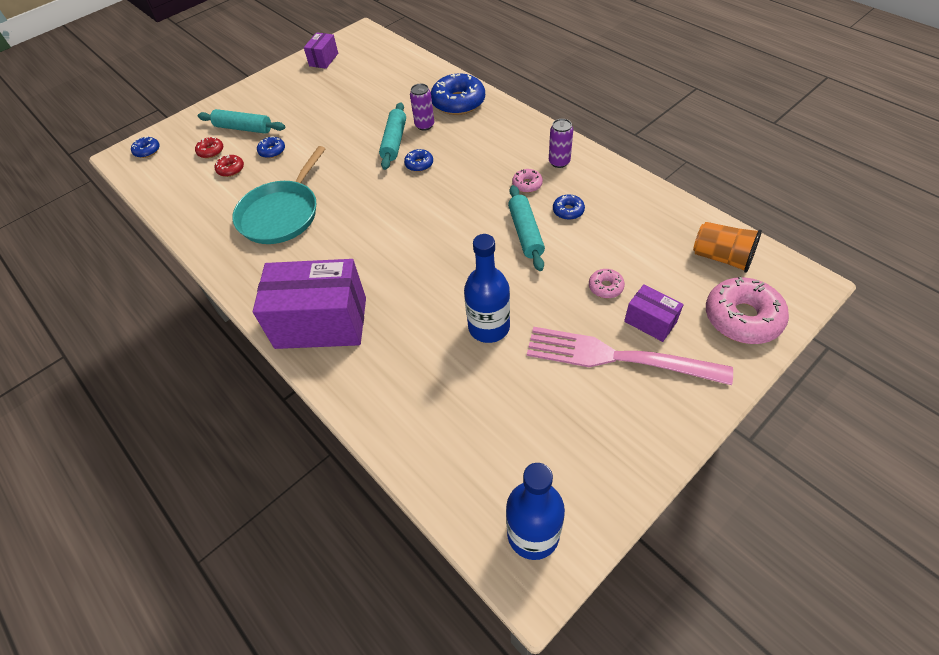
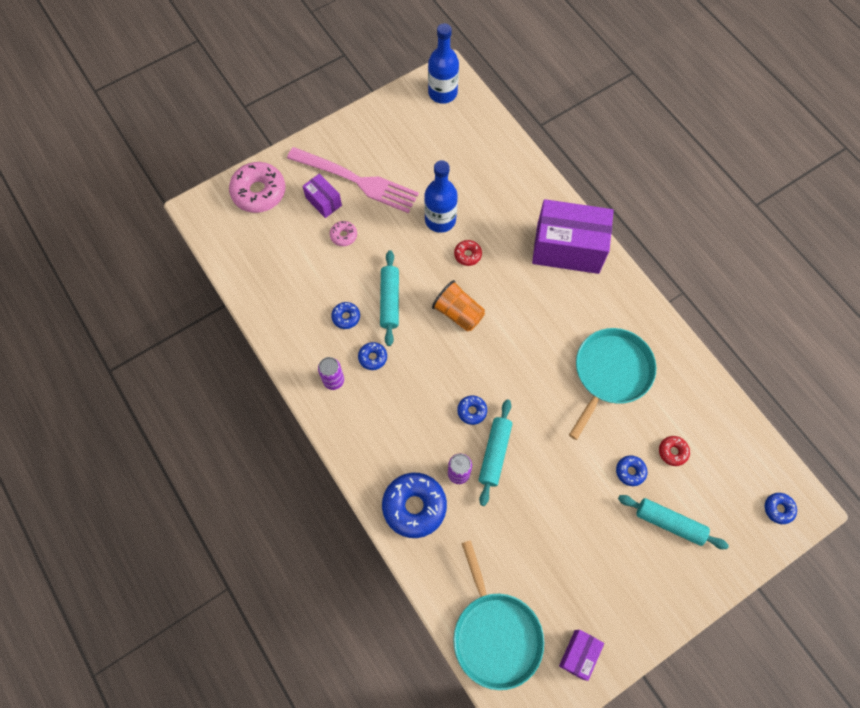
camera: 175 degrees left, 15 degrees up
red donut [195,137,223,158] -> red donut moved to [454,240,482,266]
pink donut [512,169,543,193] -> blue donut [358,342,387,370]
orange cup [693,222,762,273] -> orange cup moved to [432,280,485,332]
none -> turquoise pan [453,540,544,690]

